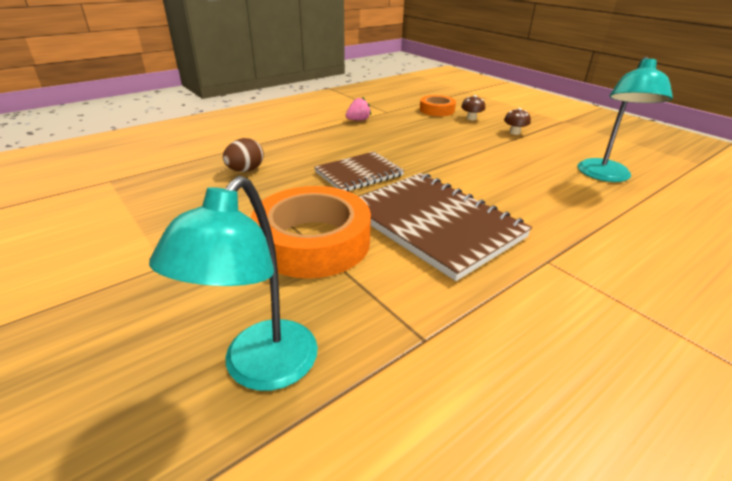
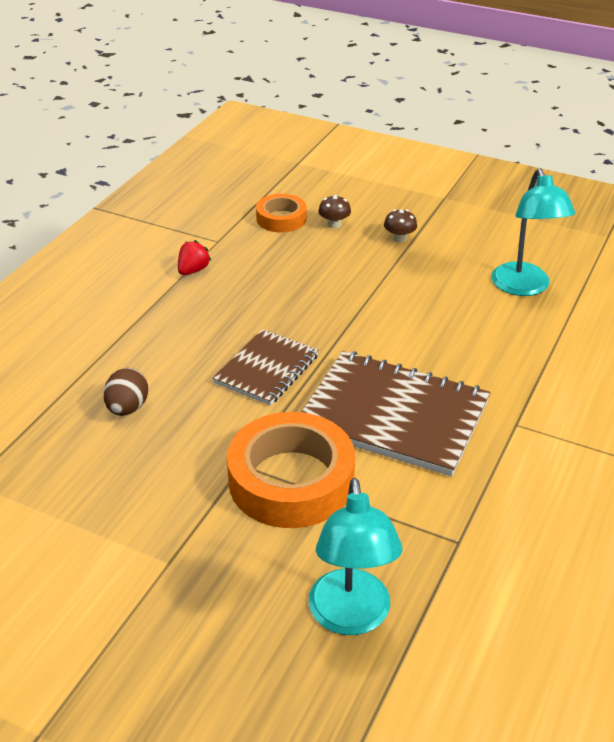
camera: 25 degrees left, 5 degrees up
pink strawberry [346,97,371,121] -> red strawberry [178,240,211,275]

